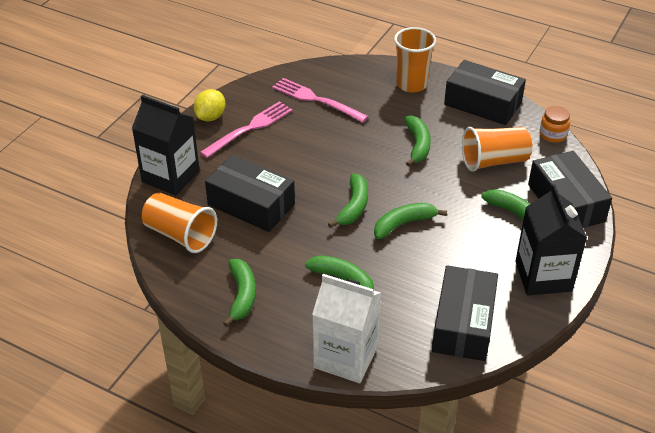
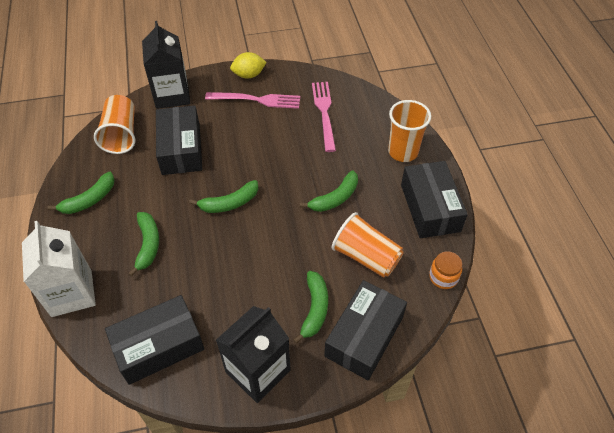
camera: 50 degrees right, 10 degrees up
green banana [374,203,447,239] -> none

